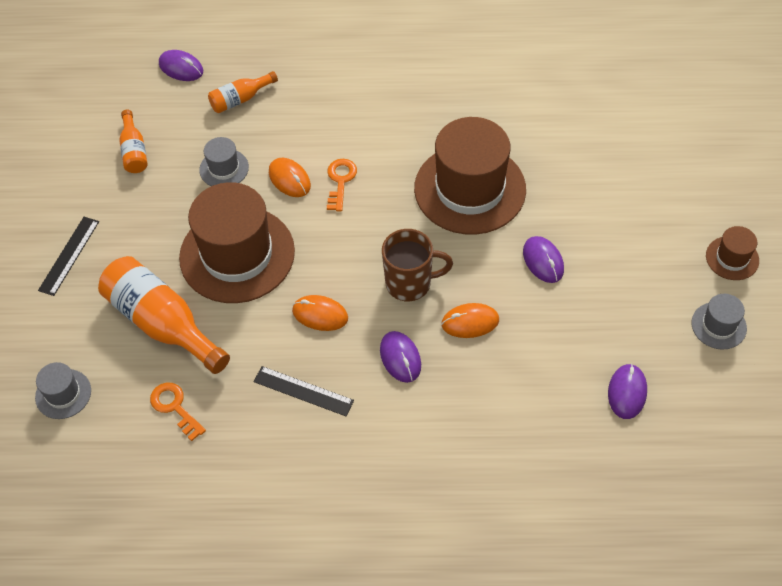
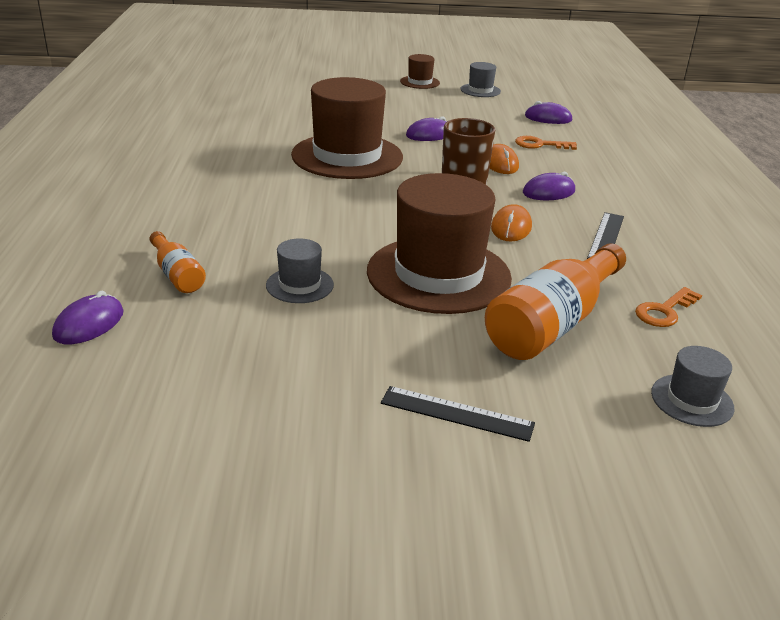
camera: 95 degrees left, 25 degrees down
orange bottle [119,109,148,173] -> none
orange mouse [269,158,311,197] -> none
orange key [327,159,357,211] -> orange key moved to [515,136,577,150]

